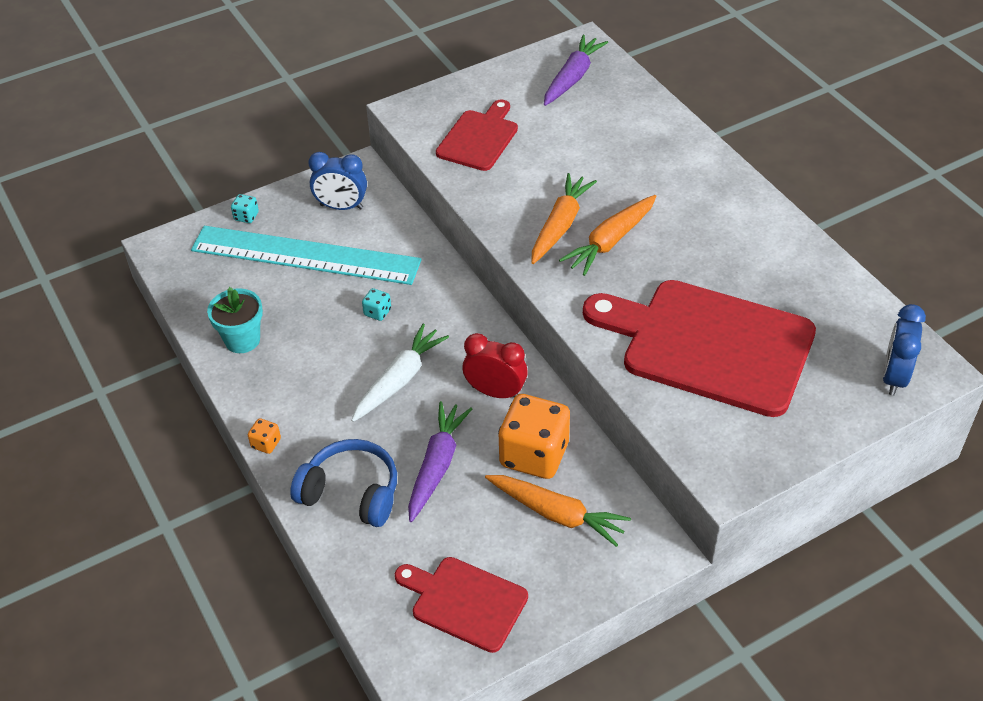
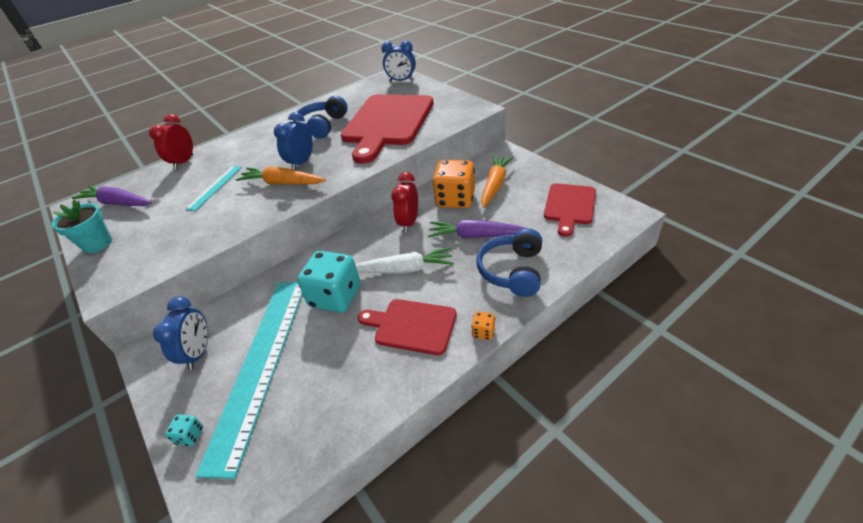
camera: 95 degrees left, 5 degrees down
turquoise flower pot [207,287,263,353] -> turquoise flower pot moved to [52,200,112,253]
white carrot [351,324,449,422] -> white carrot turned 150 degrees clockwise [356,247,454,274]
turquoise dice [362,288,391,321] -> turquoise dice [297,251,360,313], size x2.39
red cutting board [436,99,518,171] -> red cutting board moved to [358,299,457,355]
orange carrot [559,195,656,276] -> blue clock [274,112,313,170]
none -> red clock [149,114,193,170]
none -> turquoise ruler [186,166,242,211]
none -> blue headphones [293,96,348,139]

